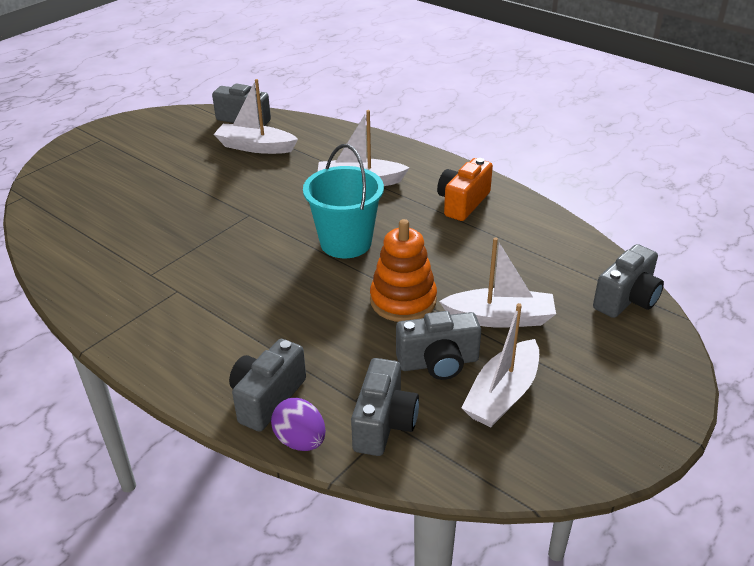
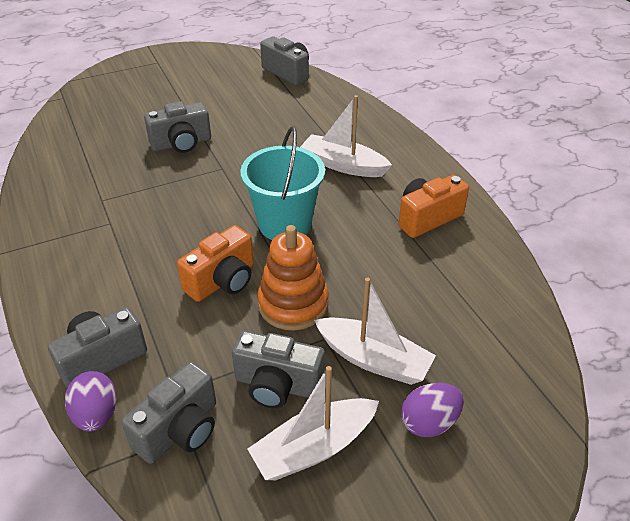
camera: 25 degrees right, 5 degrees up
white boat [214,79,298,154] -> none
grey camera [593,244,664,318] -> grey camera moved to [144,101,211,153]
none -> orange camera [177,225,254,302]
none -> purple egg [401,383,464,437]

